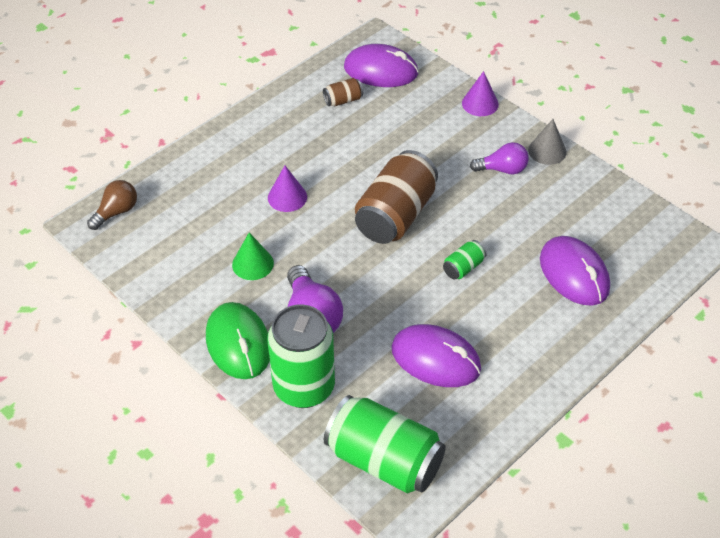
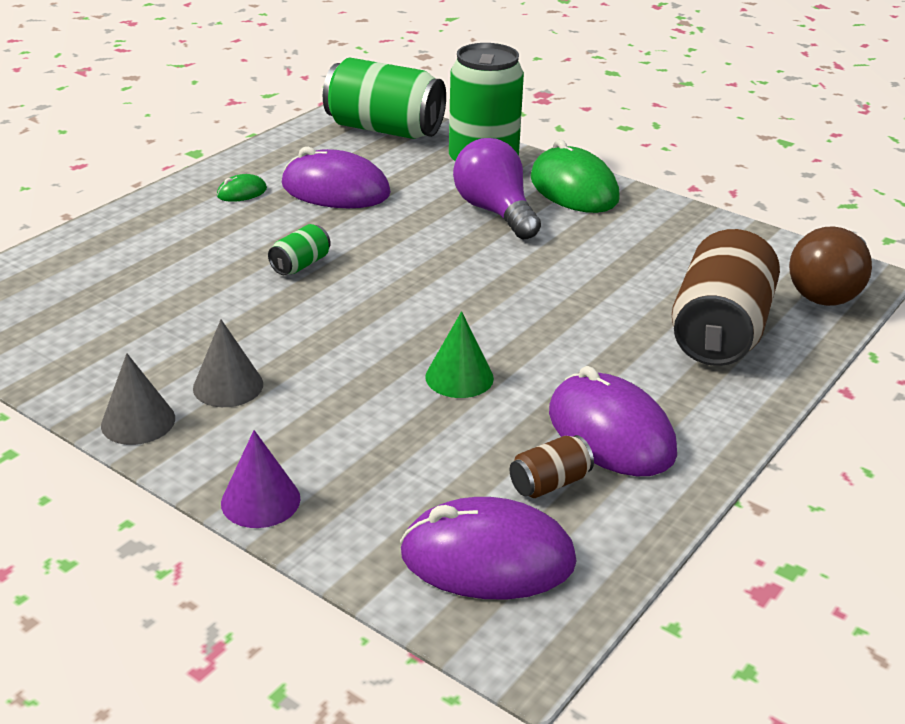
camera: 170 degrees right, 15 degrees down
brown light bulb [87,180,137,230] -> brown light bulb [789,226,872,306], size x1.54
green cone [232,232,274,280] -> green cone moved to [425,311,494,398]
purple cone [268,166,307,212] -> none
brown can [355,150,438,244] -> brown can moved to [672,229,780,366]
purple light bulb [470,142,529,174] -> grey cone [193,319,263,407]
purple mouse [540,236,610,306] -> purple mouse moved to [549,366,677,476]
none -> green mouse [217,174,267,202]

